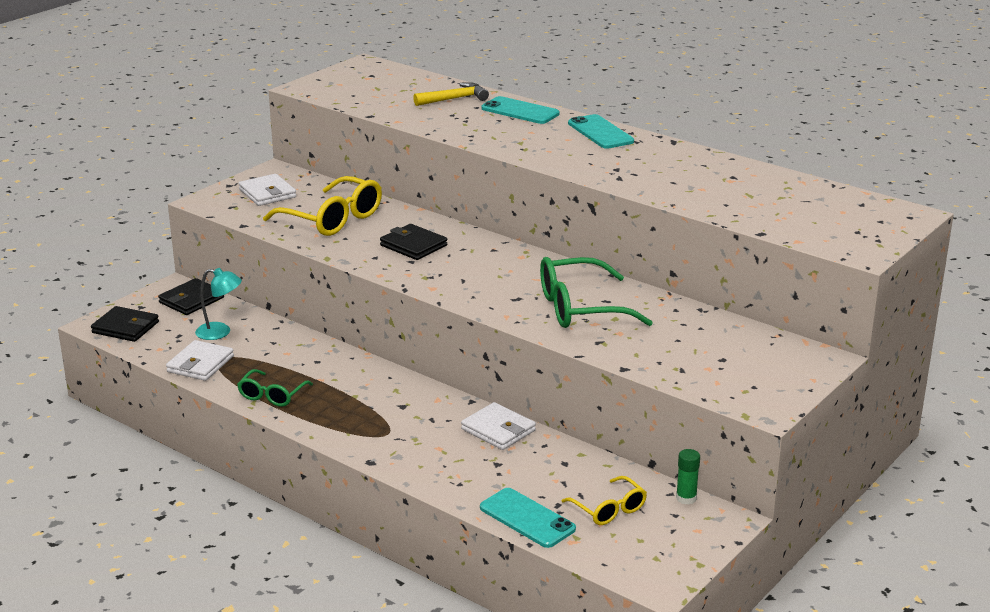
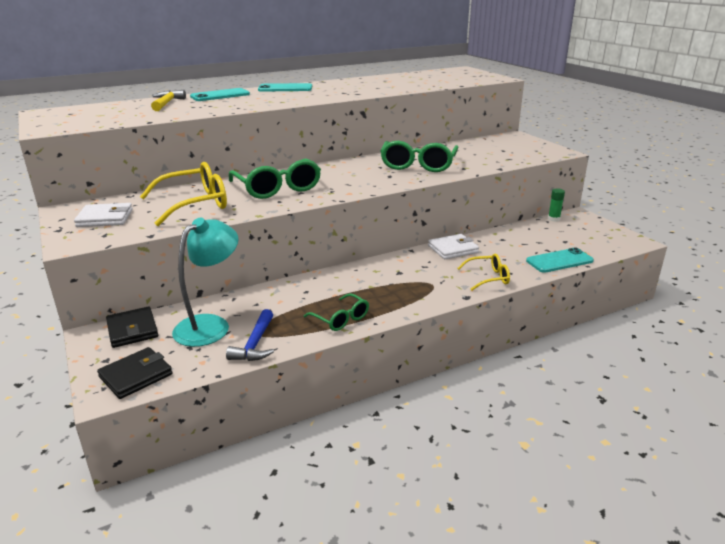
camera: 65 degrees left, 0 degrees up
white wallet [166,340,234,381] -> blue hammer [226,309,274,361]
turquoise lamp [195,268,242,340] -> turquoise lamp [172,217,239,347], size x1.65
black wallet [380,224,447,260] -> green glasses [229,159,321,199]
yellow glasses [562,476,647,525] -> yellow glasses moved to [457,254,510,290]

